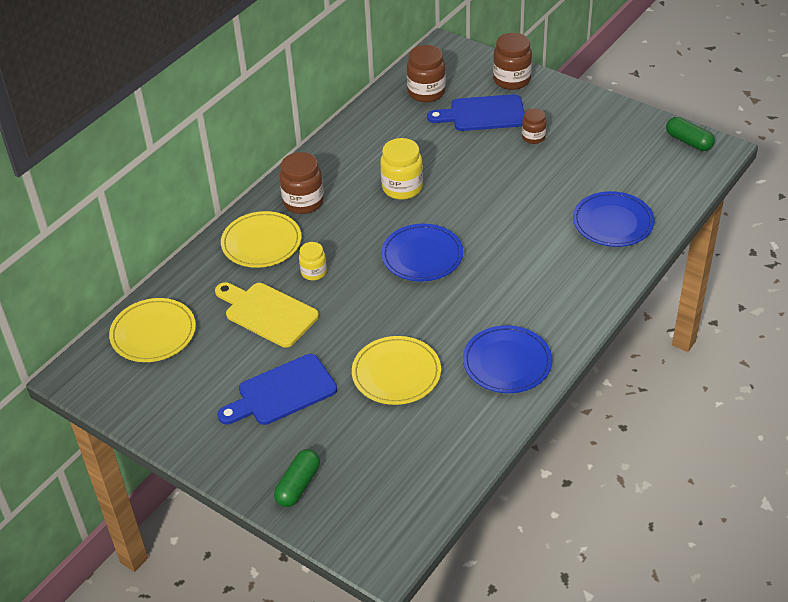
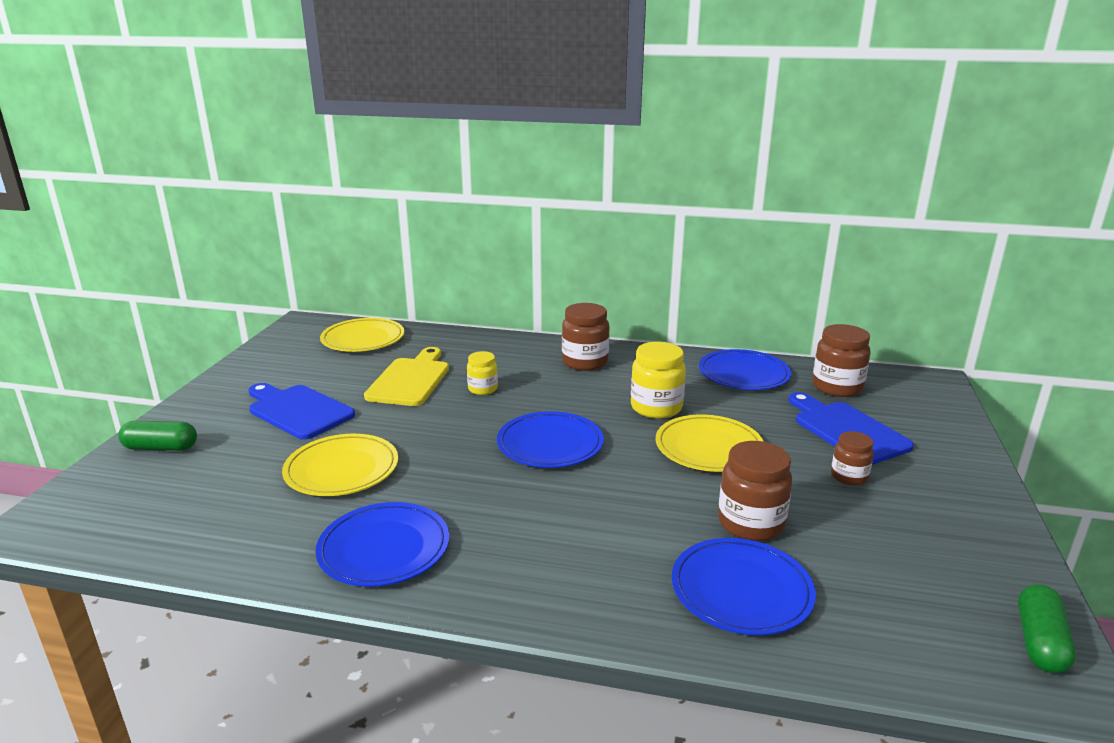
camera: 65 degrees right, 20 degrees down
yellow plate [221,211,301,268] -> yellow plate moved to [656,415,764,472]
brown jar [493,33,532,90] -> brown jar moved to [718,441,793,541]
none -> blue plate [699,349,791,390]

